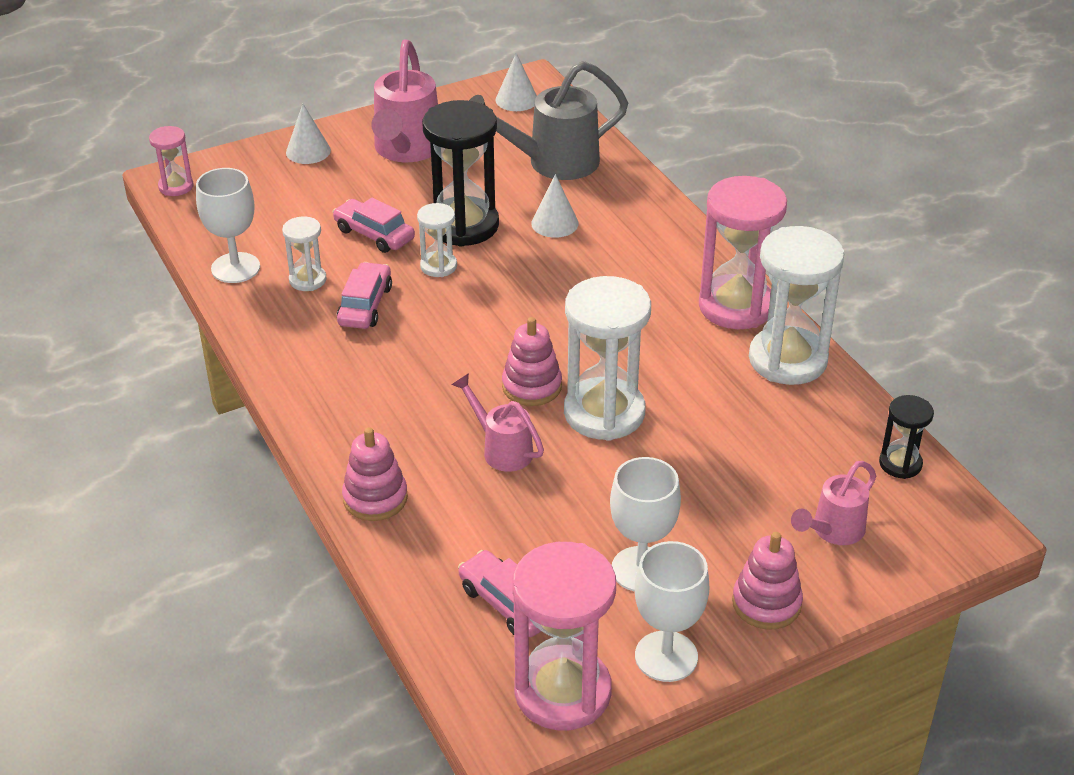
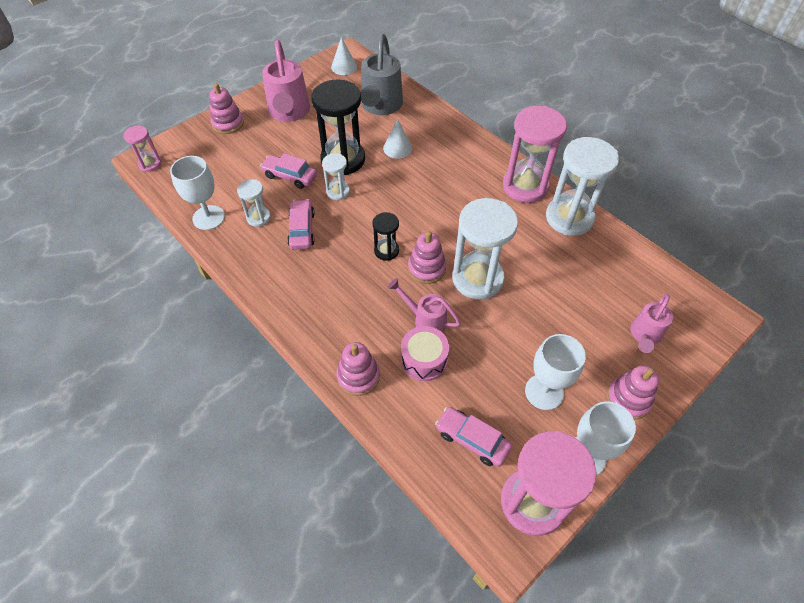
camera: 15 degrees left, 15 degrees up
white cone [286,104,331,164] -> pink stacking toy [209,83,244,134]
grey watering can [469,61,628,180] -> grey watering can turned 45 degrees counterclockwise [361,34,403,115]
black hourglass [879,395,934,479] -> black hourglass moved to [372,212,399,261]
none -> pink drum [401,326,449,381]

